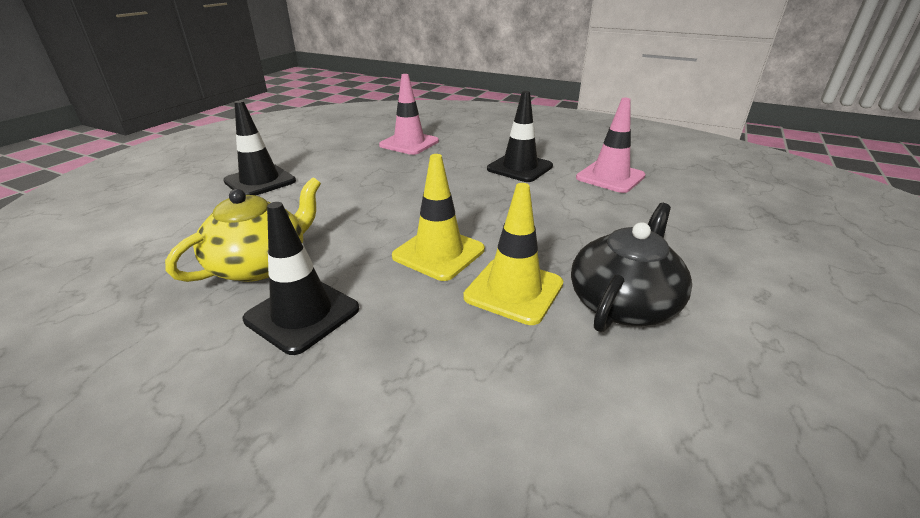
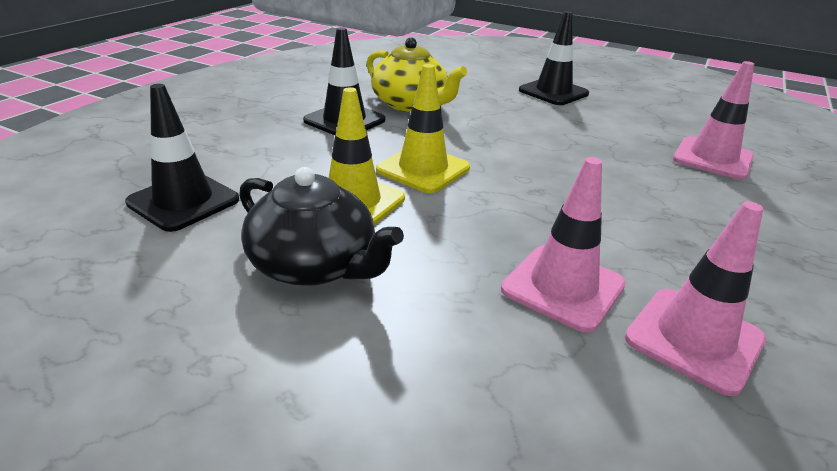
camera: 90 degrees right, 0 degrees up
black traffic cone [487,91,553,182] -> black traffic cone moved to [125,84,239,232]
none -> pink traffic cone [501,157,626,332]

